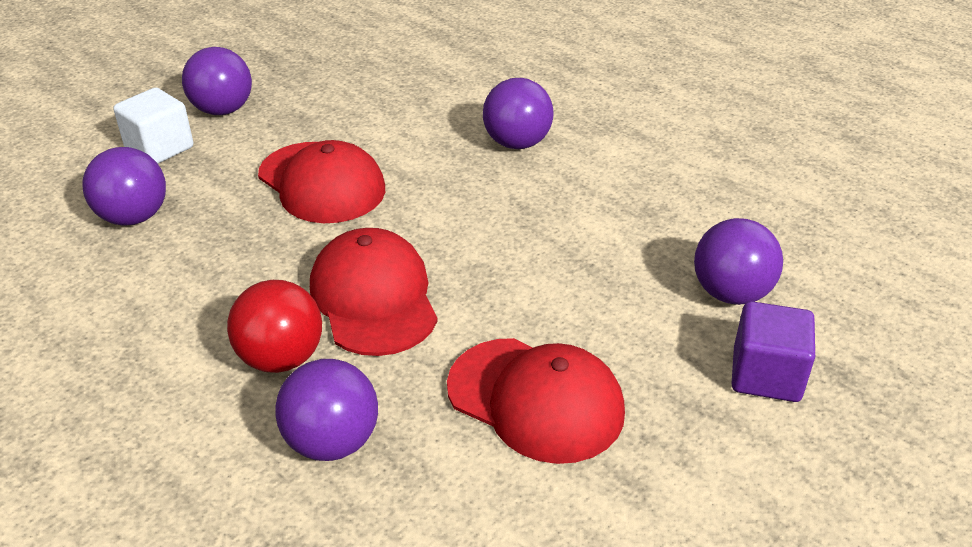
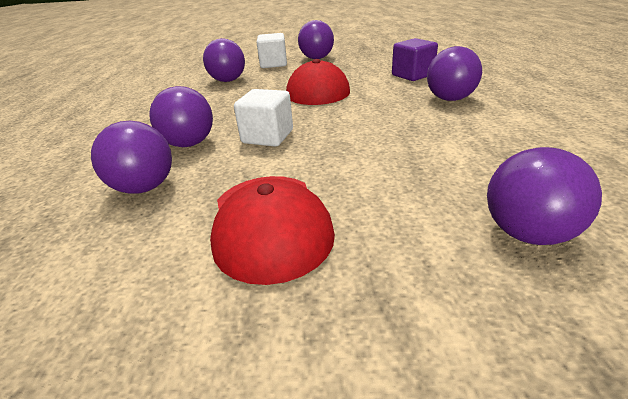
camera: 45 degrees right, 5 degrees down
red ball [227,280,322,373] -> purple ball [149,86,213,147]
red cap [310,228,437,356] -> white cube [234,89,293,147]
purple cube [731,301,815,402] -> purple cube moved to [392,38,438,81]

